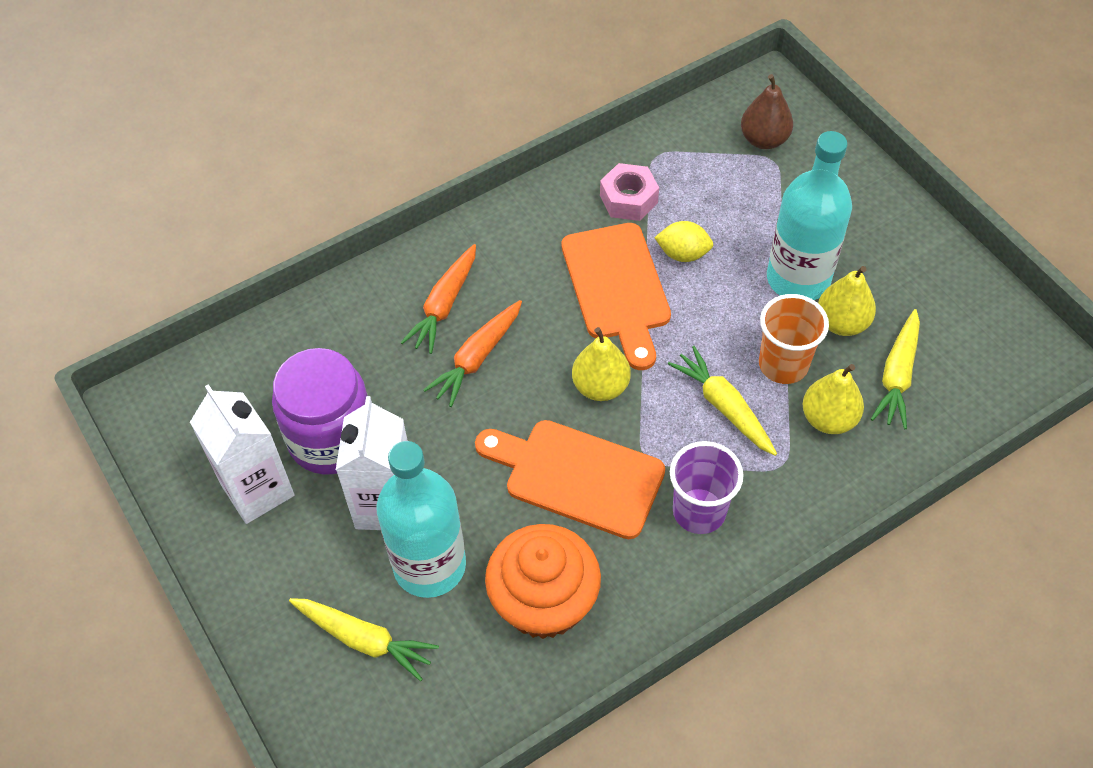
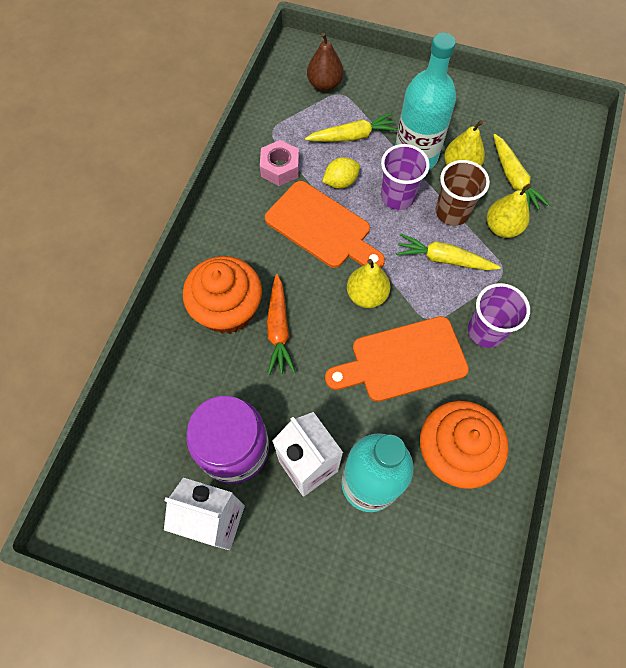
camera: 40 degrees left, 10 degrees up
yellow carrot [289,598,439,681] -> yellow carrot moved to [305,113,398,142]
orange carrot [400,244,476,354] -> orange cupcake [183,256,262,334]
orange cup [759,294,829,384] -> brown cup [436,160,490,226]
none -> purple cup [381,144,430,210]

